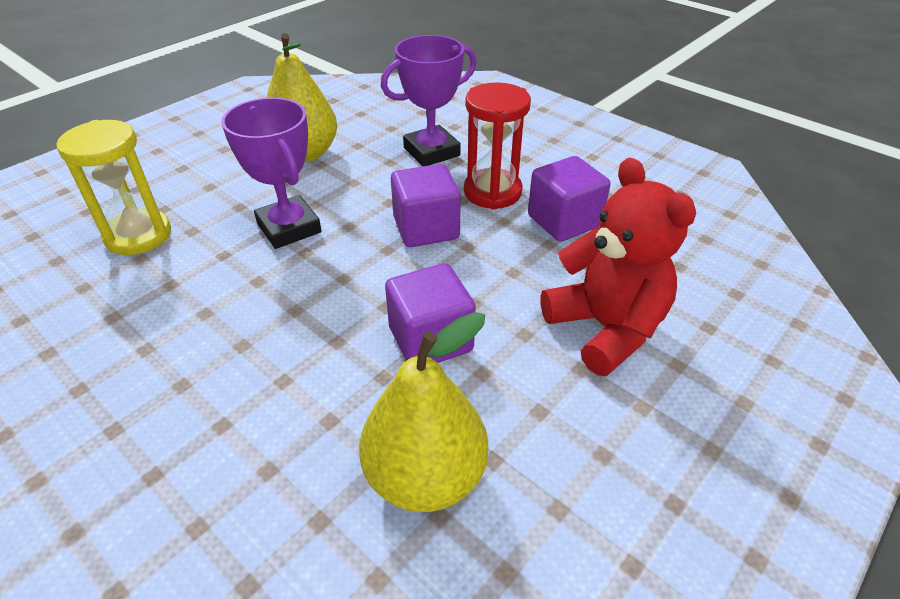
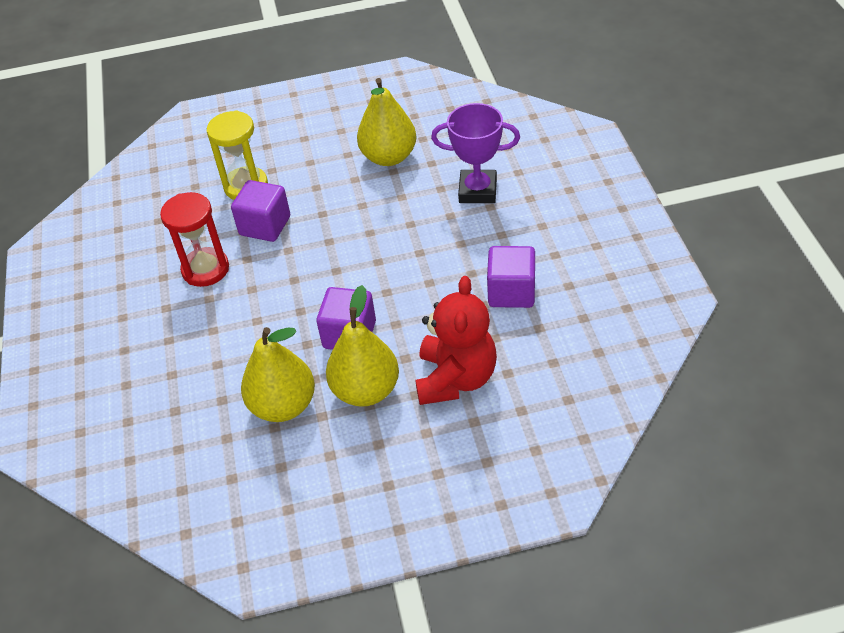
camera: 40 degrees right, 5 degrees up
purple trophy [221,98,322,249] -> none
purple cube [391,164,461,247] -> purple cube moved to [231,180,290,242]
red hourglass [464,82,531,210] -> red hourglass moved to [160,192,229,287]
none -> yellow pear [326,285,399,407]

